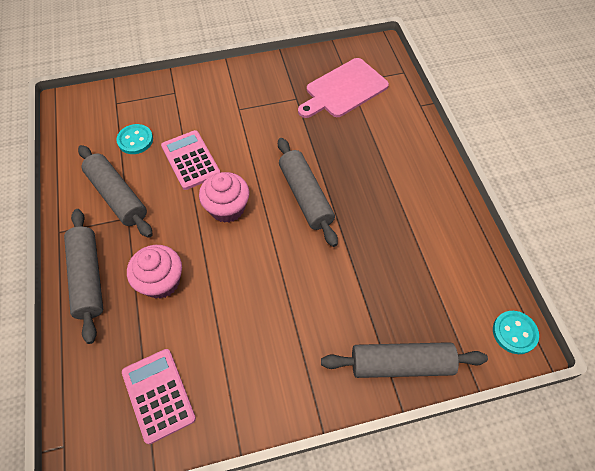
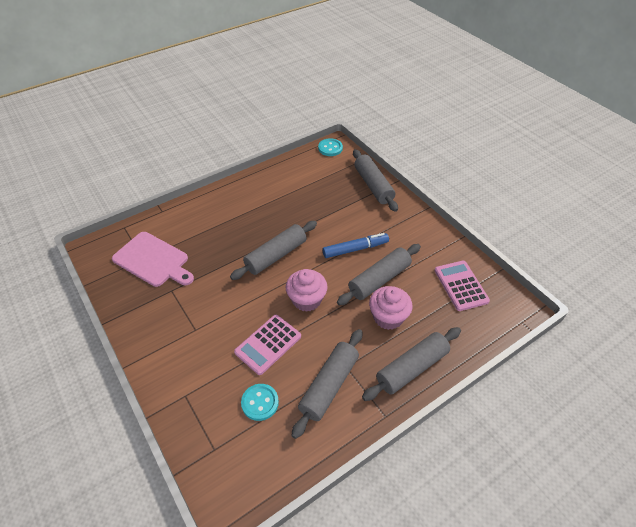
camera: 110 degrees left, 10 degrees down
pink calculator [122,349,196,444] -> pink calculator turned 120 degrees clockwise [435,261,490,311]
none -> blue marker [322,233,389,258]
none -> grey rolling pin [337,244,421,305]

